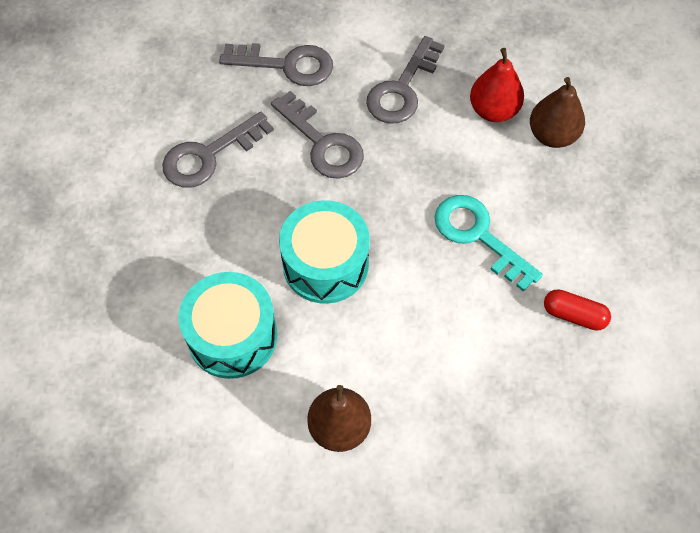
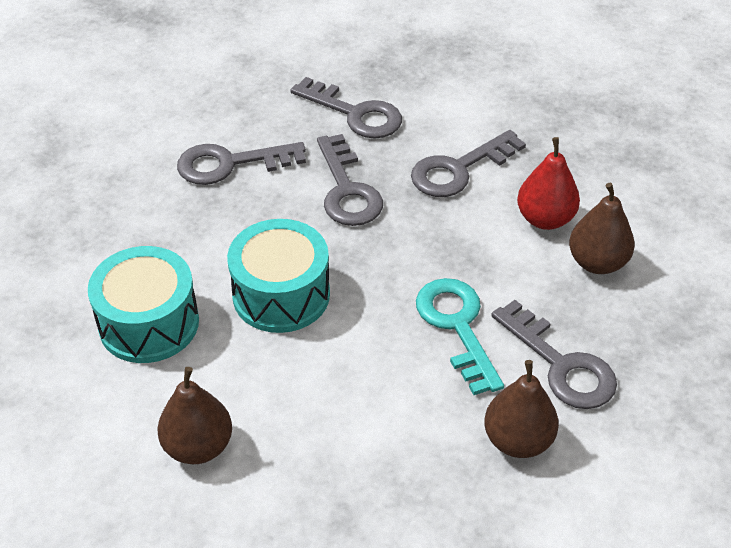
camera: 25 degrees right, 15 degrees down
red capsule [544,289,611,331] -> brown pear [484,360,559,458]
none -> grey key [491,300,617,409]

